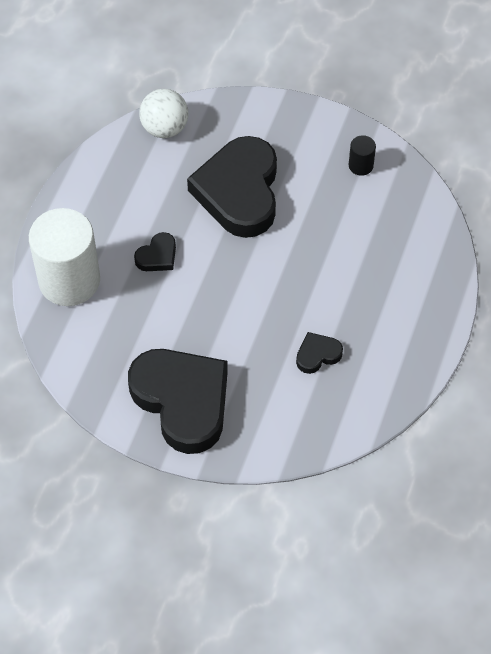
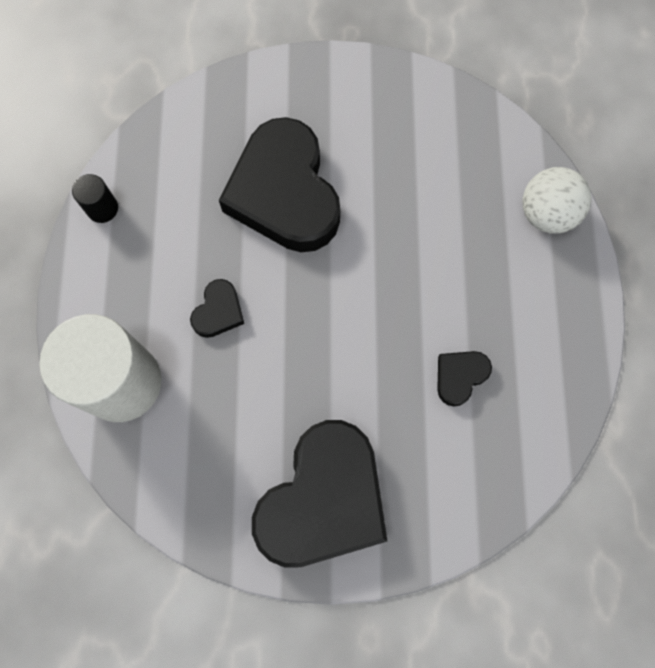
camera: 20 degrees left, 15 degrees up
black heart [128,349,228,454] -> black heart turned 90 degrees clockwise [252,420,387,568]
white ball [139,89,188,138] -> white ball moved to [522,167,591,234]
black cylinder [349,135,376,176] -> black cylinder moved to [72,174,118,223]

